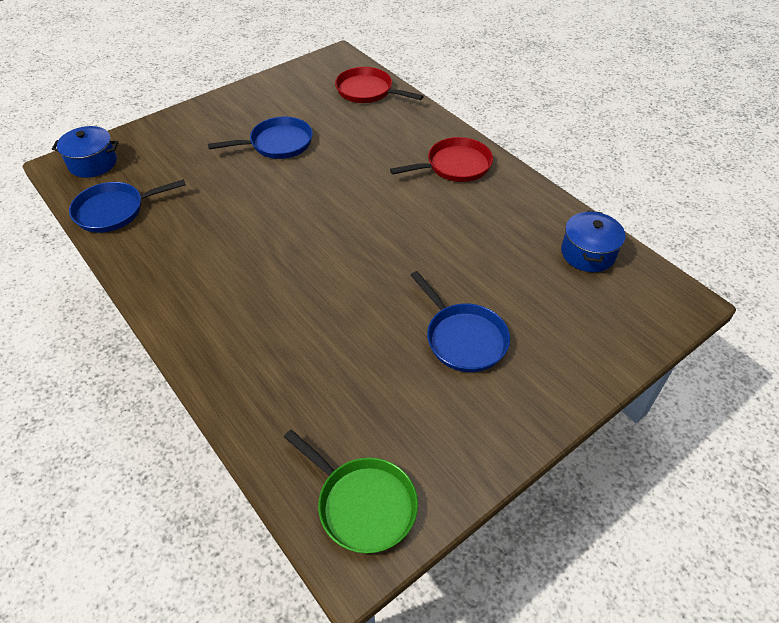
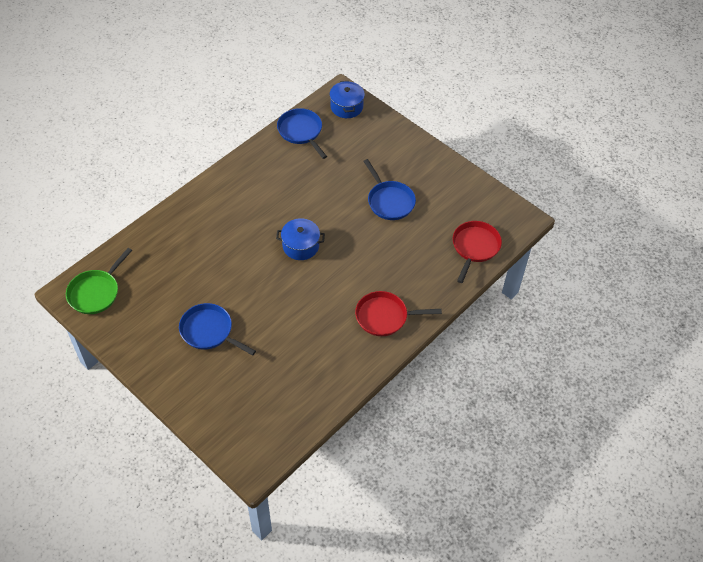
camera: 80 degrees right, 5 degrees up
red pan [390,137,493,182] -> red pan turned 120 degrees clockwise [355,291,442,336]
blue pan [411,271,510,372] -> blue pan turned 75 degrees clockwise [179,303,256,356]
blue pot [561,210,626,272] -> blue pot moved to [276,218,325,260]

